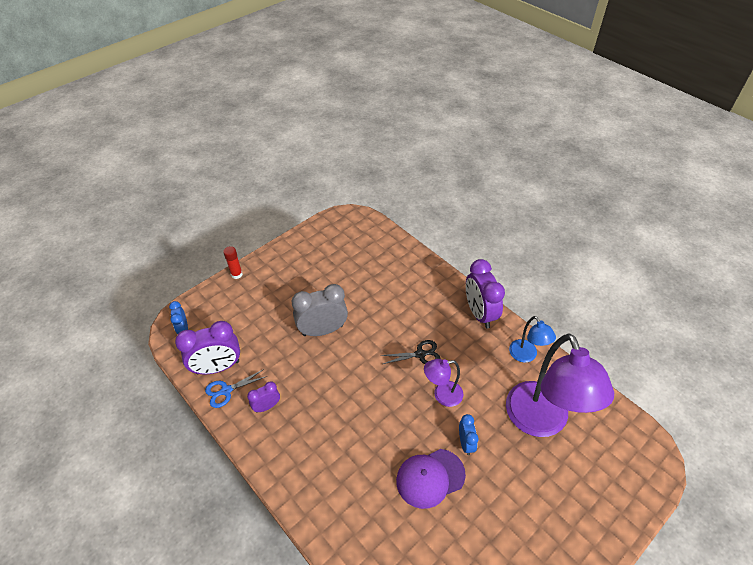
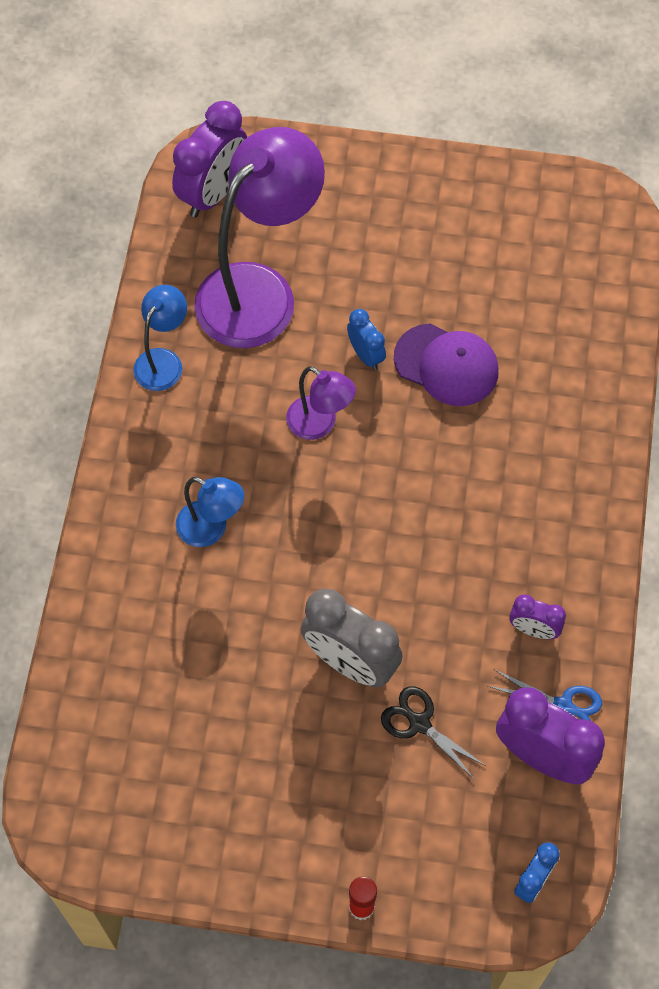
camera: 130 degrees left, 15 degrees up
black scissors [380,340,440,364] -> black scissors moved to [381,686,487,780]
blue clock [459,414,479,455] -> blue clock turned 105 degrees clockwise [347,309,386,370]
purple clock [466,259,505,329] -> purple clock moved to [172,101,247,217]
none -> blue lamp [176,477,244,547]

